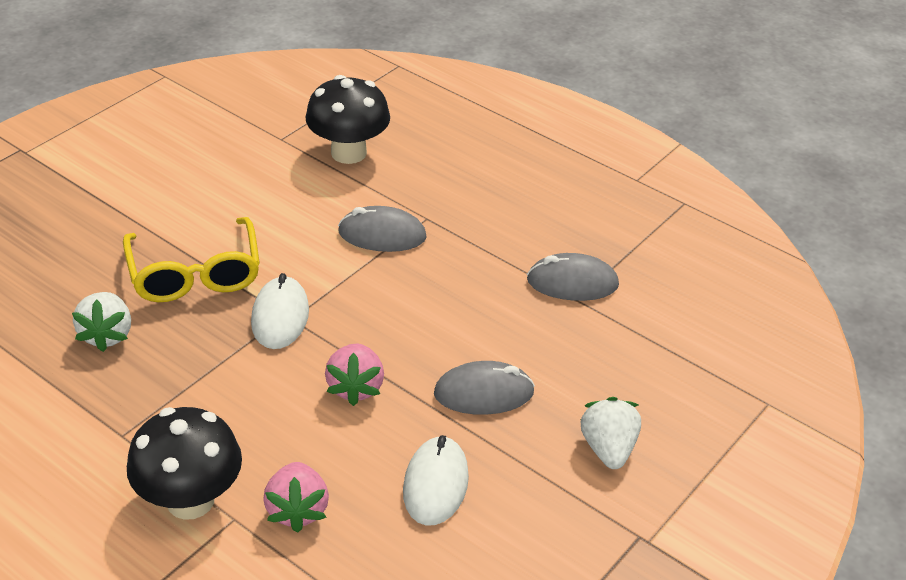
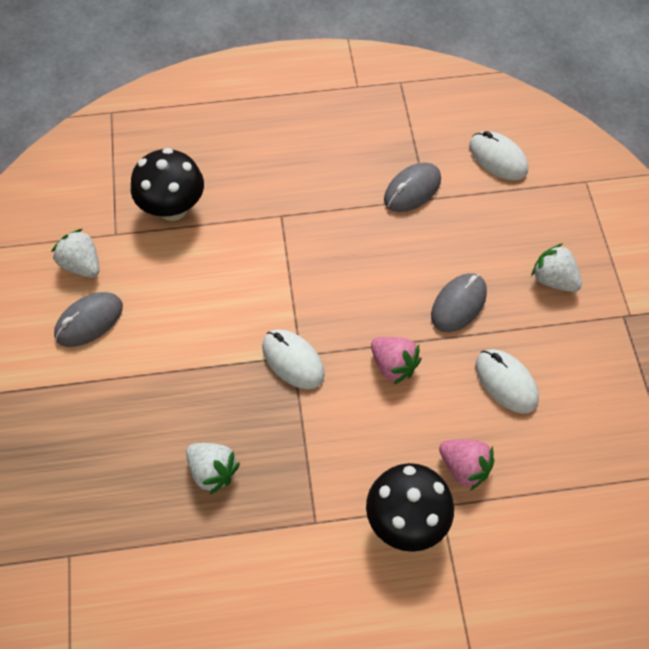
camera: 45 degrees left, 20 degrees up
yellow glasses [123,217,260,302] -> none
grey mouse [338,206,427,252] -> grey mouse moved to [54,292,123,347]
none -> white strawberry [51,229,99,278]
none -> white mouse [469,131,528,180]

